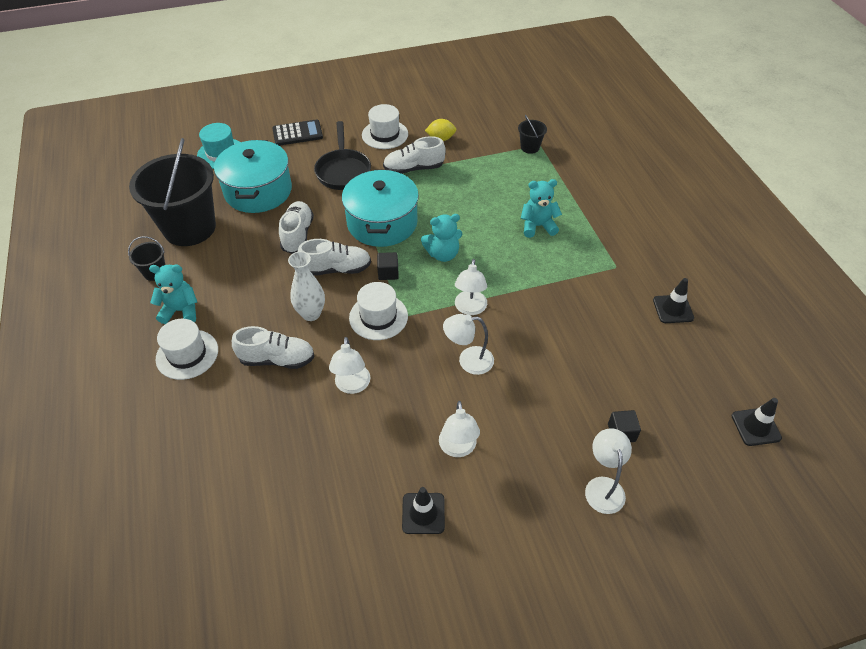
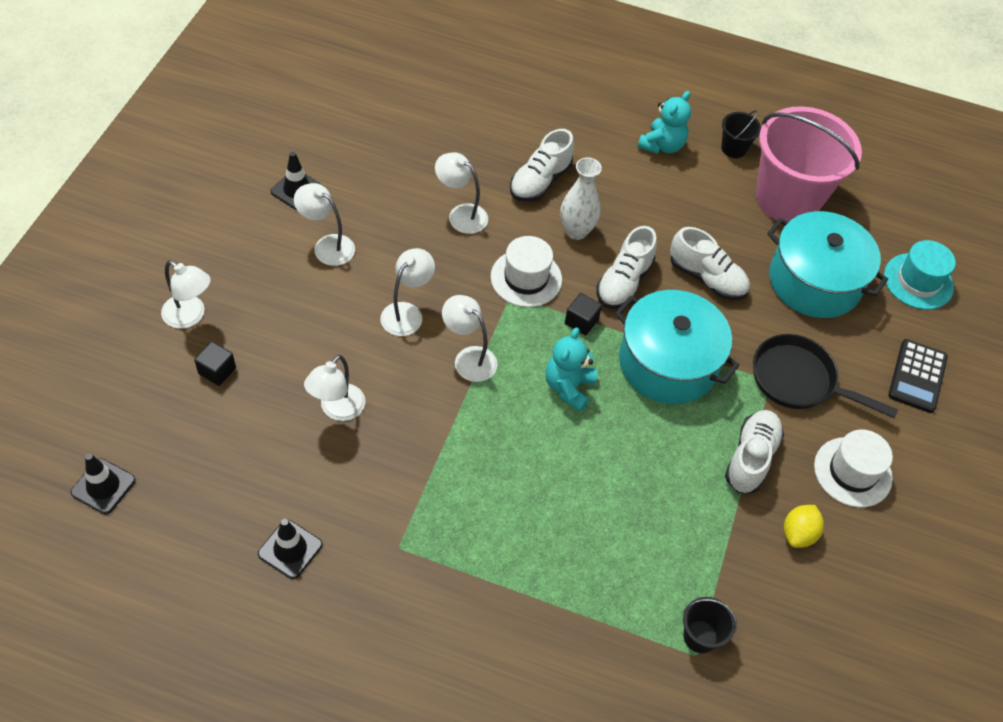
camera: 120 degrees right, 5 degrees up
black bucket [129,138,216,246] -> pink bucket [756,106,862,222]
white hat [156,319,218,380] -> none
turquoise teddy bear [521,179,562,238] -> none
none -> white lamp [304,355,365,421]

